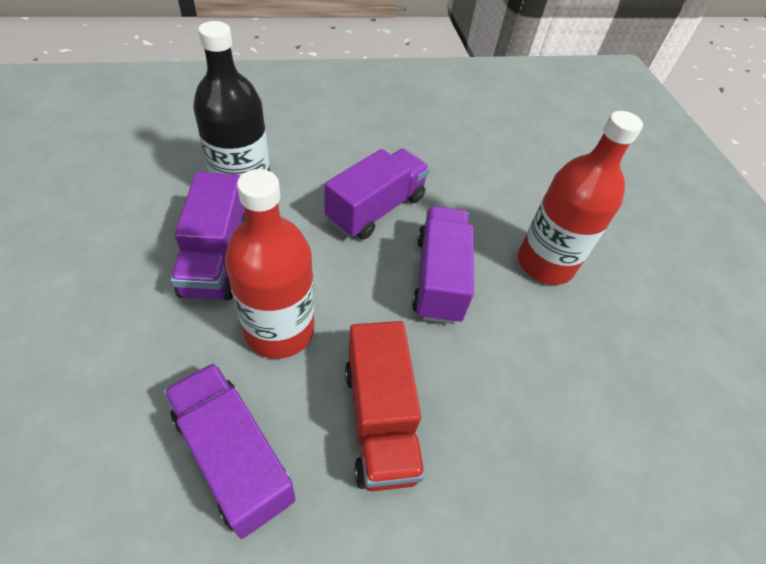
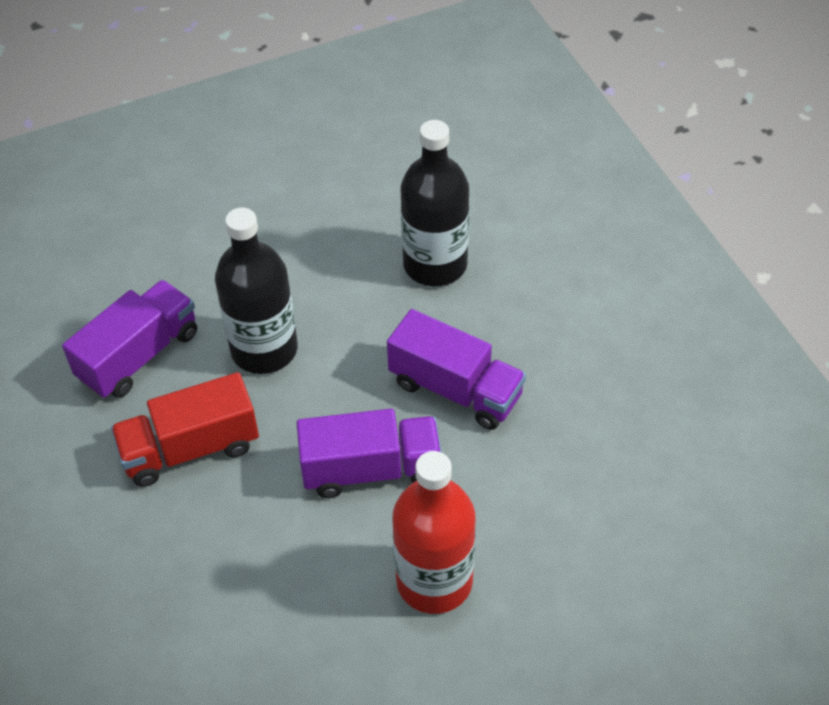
camera: 85 degrees right, 0 degrees up
purple truck [170,172,246,300] -> none
red bottle [225,169,314,359] -> black bottle [215,208,298,374]

